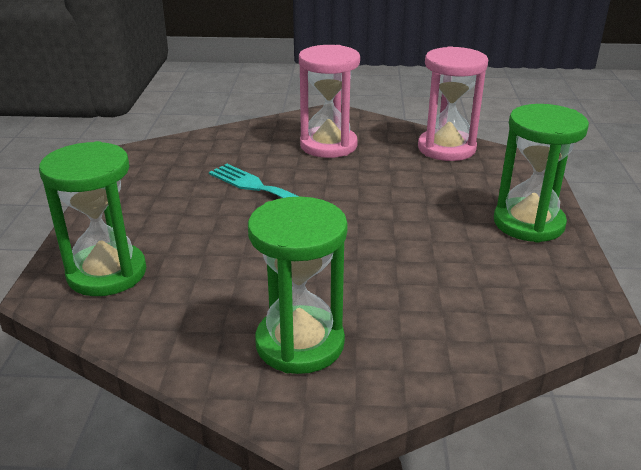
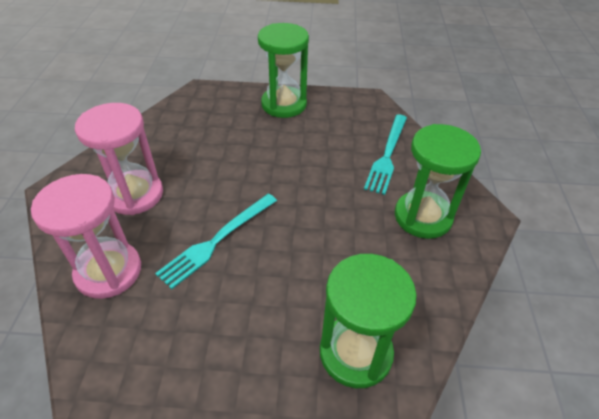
camera: 90 degrees left, 15 degrees up
pink hourglass [418,46,488,161] -> pink hourglass moved to [31,174,141,299]
none -> turquoise fork [364,114,407,195]

